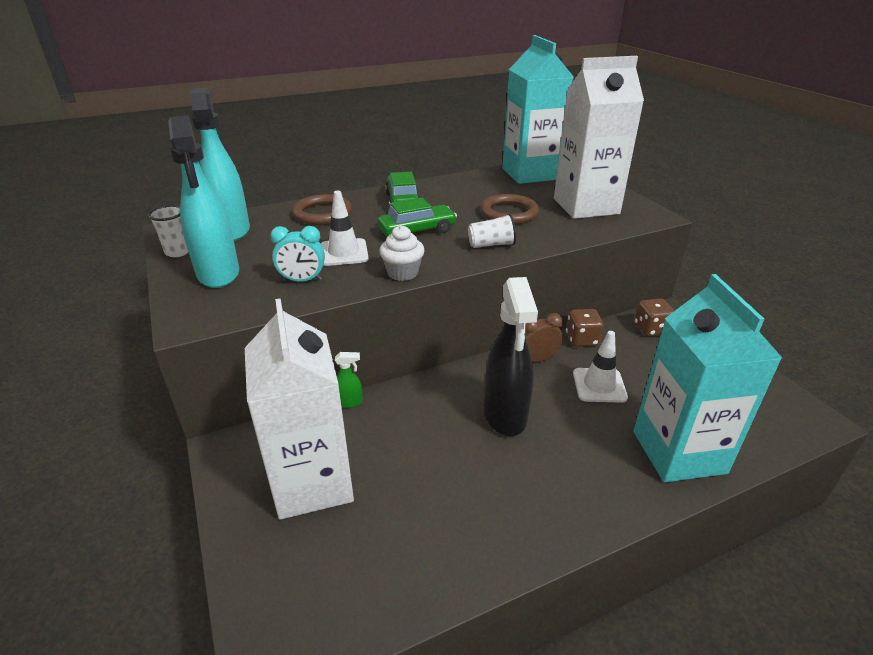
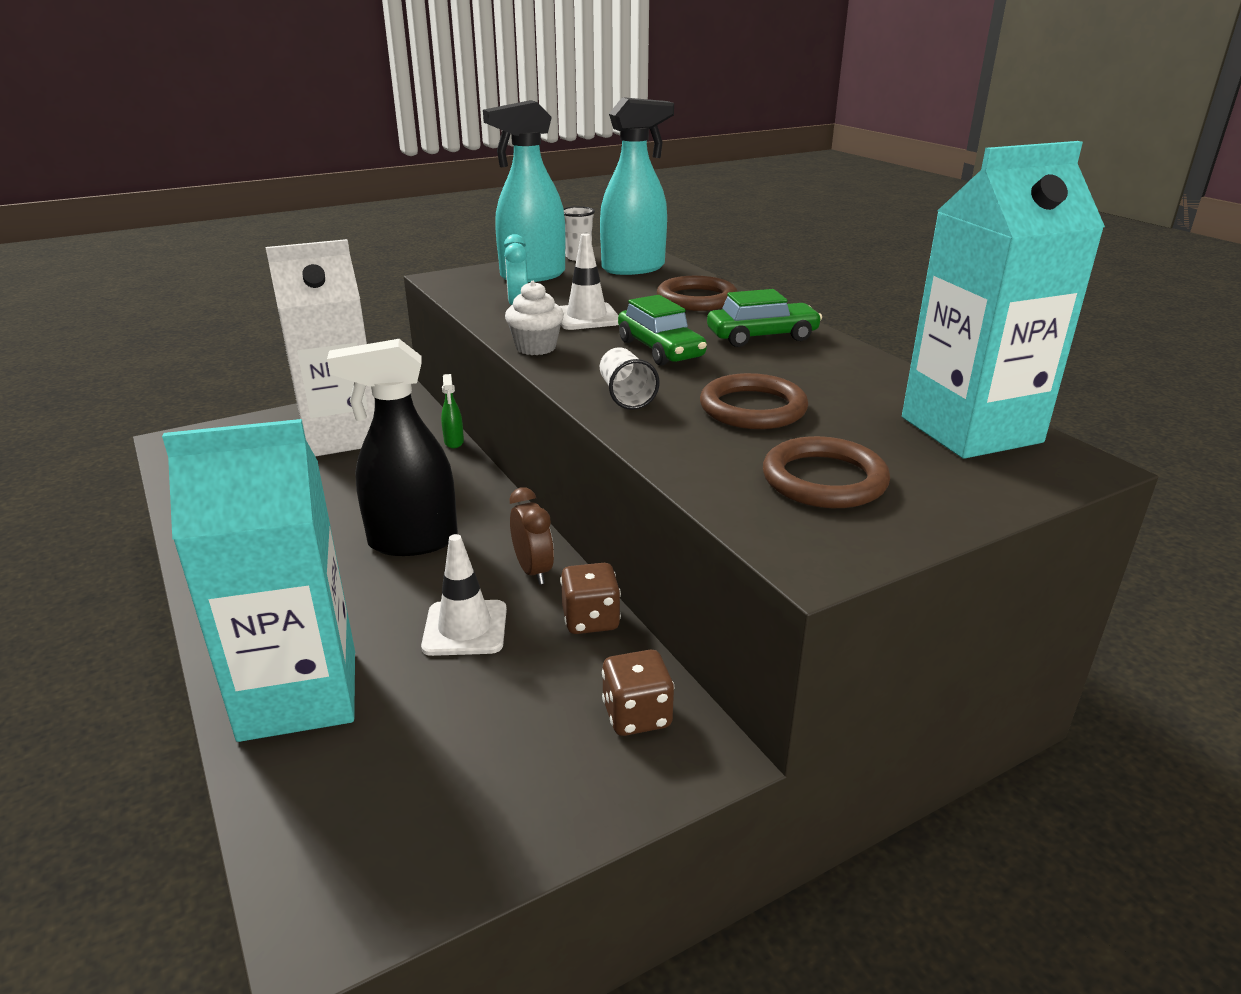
camera: 85 degrees right, 5 degrees down
white carton [554,56,644,219] -> brown ring [763,436,890,508]

